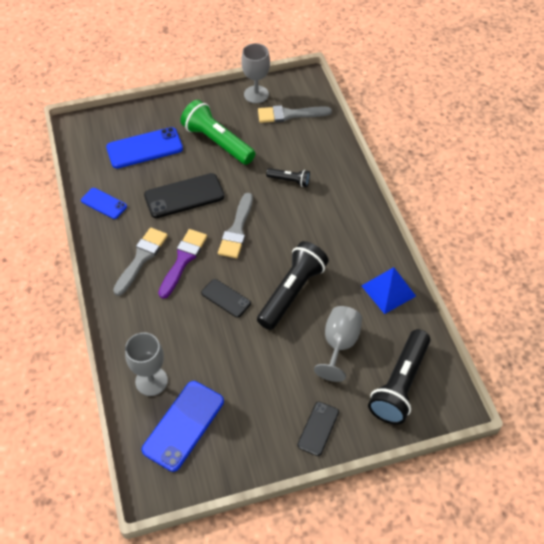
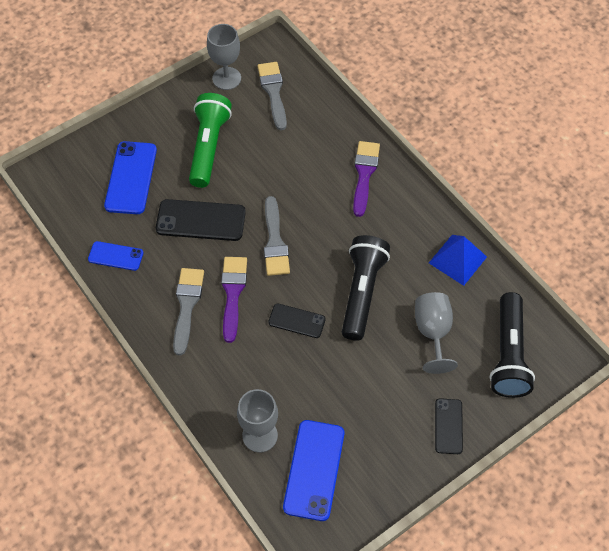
camera: 20 degrees left, 5 degrees up
blue phone [106,127,183,168] -> blue phone turned 45 degrees counterclockwise [104,141,157,214]
black phone [144,173,224,218] -> black phone turned 45 degrees clockwise [156,199,246,241]
green flashlight [180,100,255,165] -> green flashlight turned 75 degrees clockwise [189,93,232,188]
grey brush [258,105,332,123] -> grey brush turned 105 degrees clockwise [258,62,287,130]
black flashlight [266,168,310,187] -> none
none -> purple brush [353,141,380,217]

